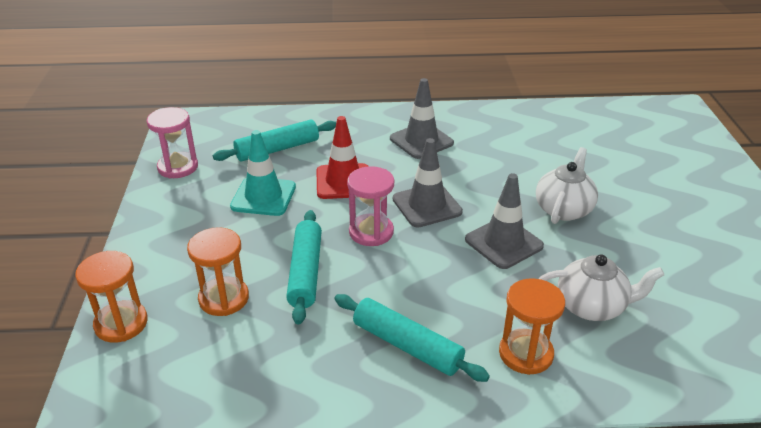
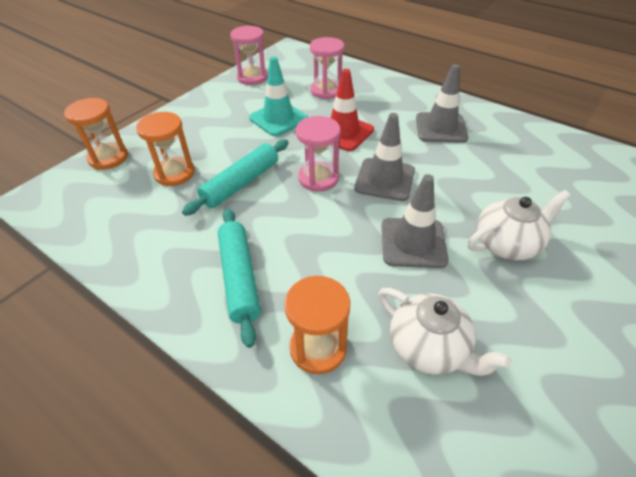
camera: 40 degrees right, 10 degrees up
turquoise rolling pin [213,120,336,162] -> pink hourglass [310,37,344,99]

